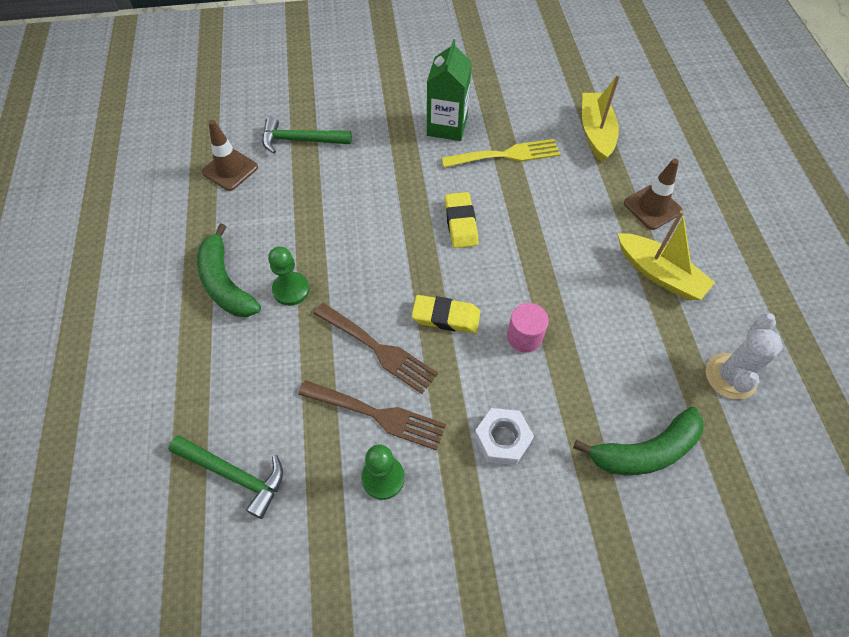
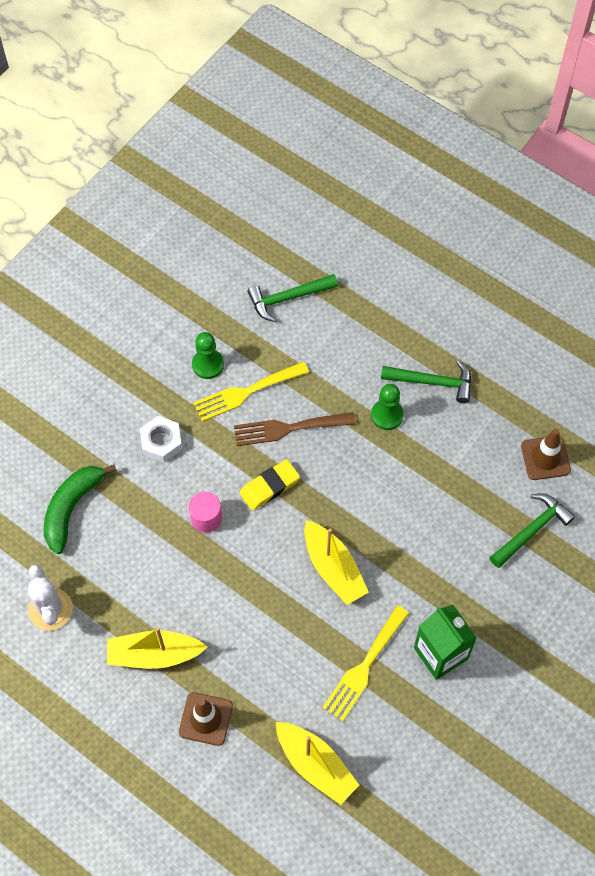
camera: 135 degrees right, 5 degrees up
green banana [197,223,261,317] -> green hammer [381,360,471,403]
brown fork [298,380,446,451] -> yellow fork [193,362,309,422]
yellow eraser [445,192,478,248] -> yellow boat [304,520,369,605]

